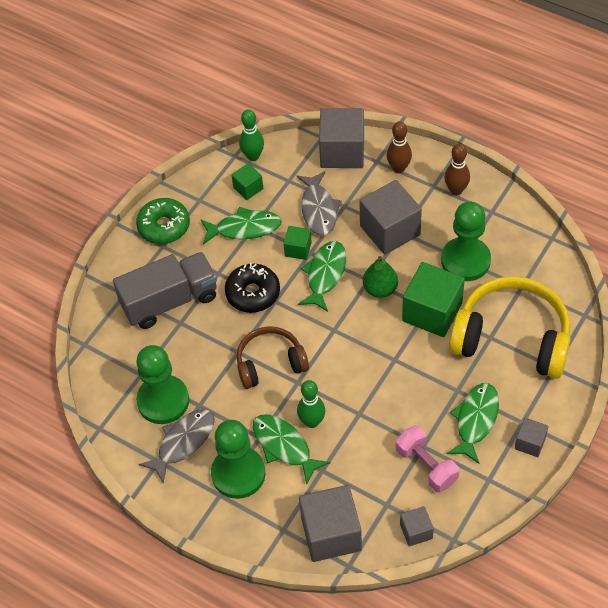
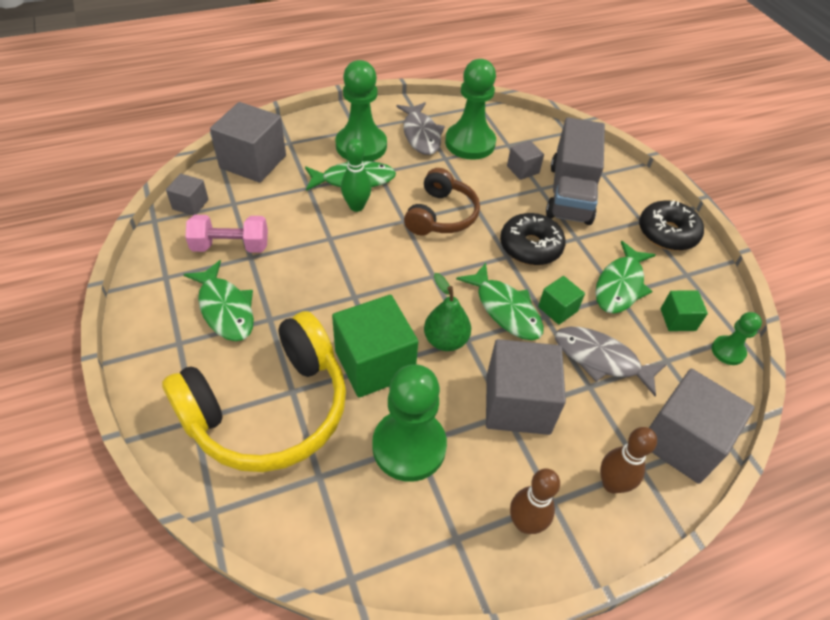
camera: 120 degrees right, 5 degrees down
green donut [136,198,190,244] -> black donut [639,200,704,251]
green bowling pin [239,109,264,161] -> green pawn [712,312,762,365]
grey cube [515,418,549,457] -> grey cube moved to [507,141,544,180]

